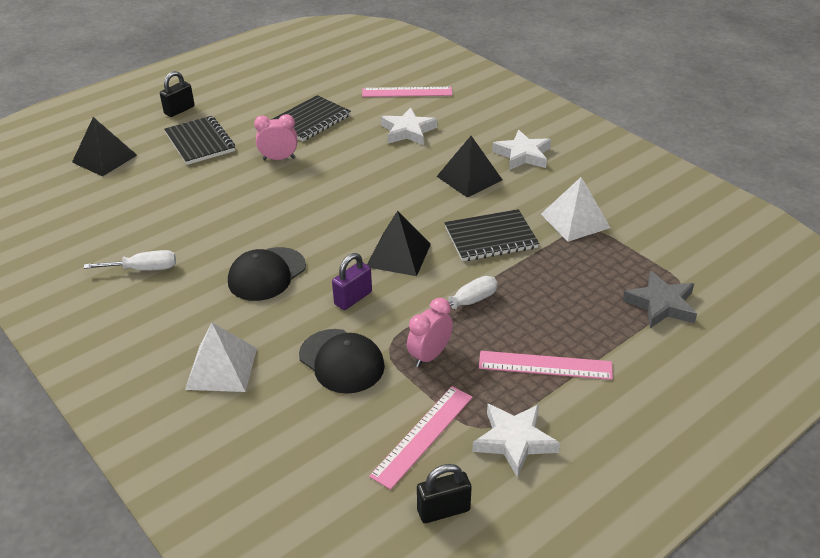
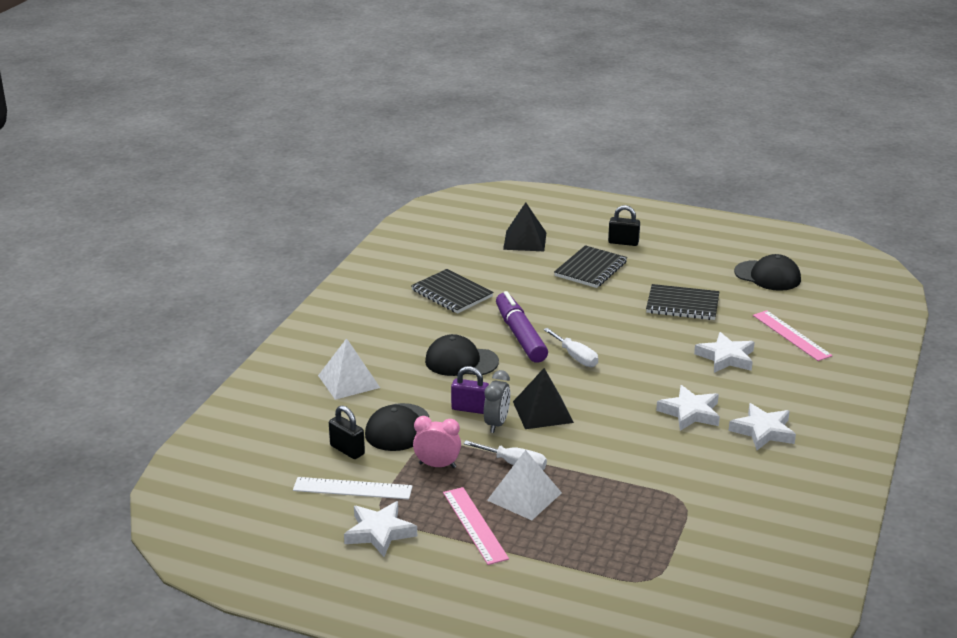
camera: 60 degrees right, 10 degrees down
white screwdriver [84,250,176,271] -> white screwdriver moved to [543,328,598,367]
pink clock [254,114,297,160] -> none
pink ruler [369,386,473,490] -> white ruler [293,477,413,500]
black padlock [417,464,472,523] -> black padlock moved to [329,405,365,459]
black pyramid [437,136,502,198] -> white star [656,385,720,431]
black notebook [445,209,539,261] -> black notebook moved to [411,269,493,314]
white pyramid [541,177,611,242] -> white pyramid moved to [487,450,562,520]
grey star [622,271,697,328] -> none
none -> grey clock [484,370,510,433]
none -> purple marker [496,291,548,363]
none -> black cap [734,254,801,291]

